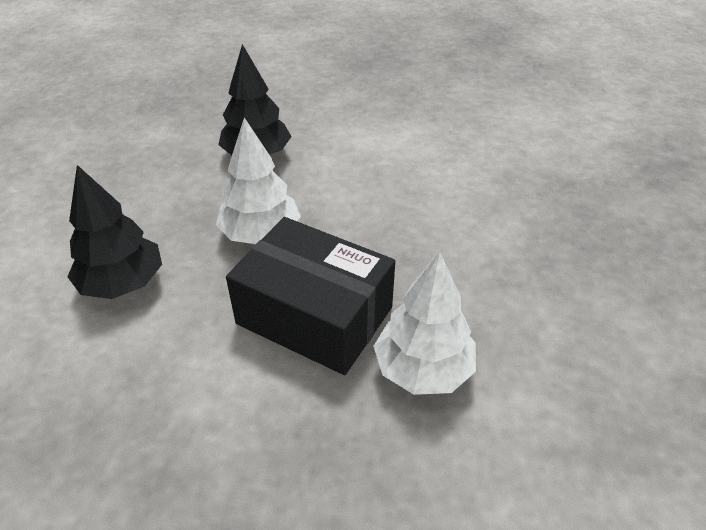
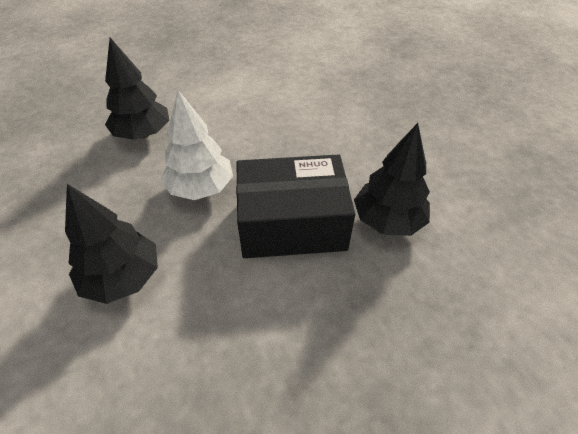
camera: 35 degrees left, 5 degrees up
white tree [373,251,476,395] -> black tree [354,123,430,236]

